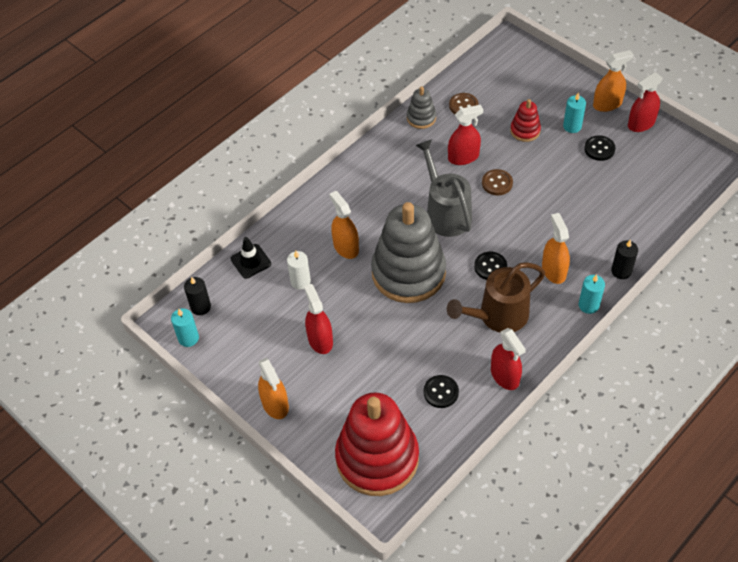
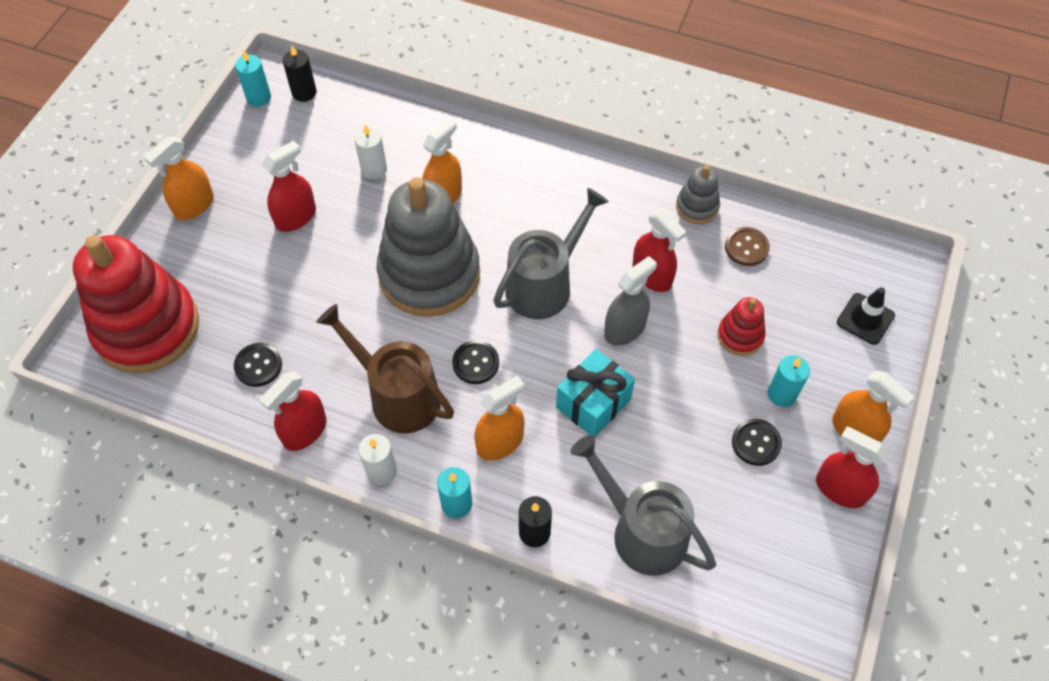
camera: 65 degrees right, 5 degrees up
black traffic cone [231,237,271,279] -> black traffic cone moved to [837,287,895,345]
brown button [482,169,513,196] -> grey spray bottle [604,256,657,346]
none -> white candle [358,434,397,485]
none -> turquoise gift [556,349,635,437]
none -> grey watering can [571,435,716,576]

